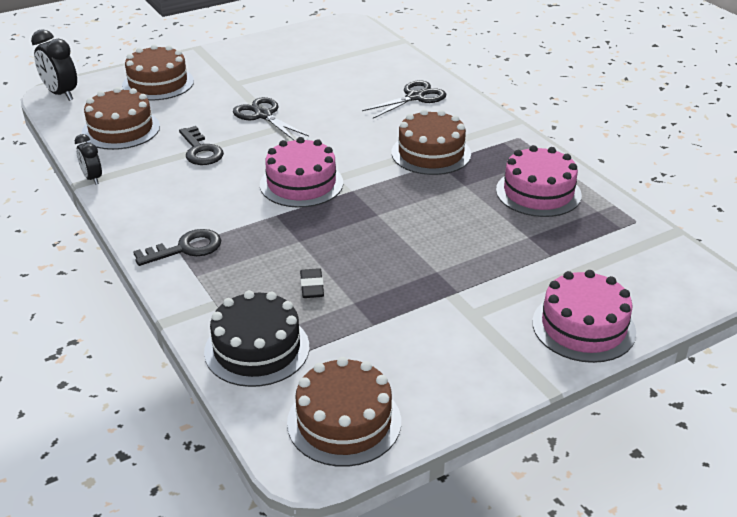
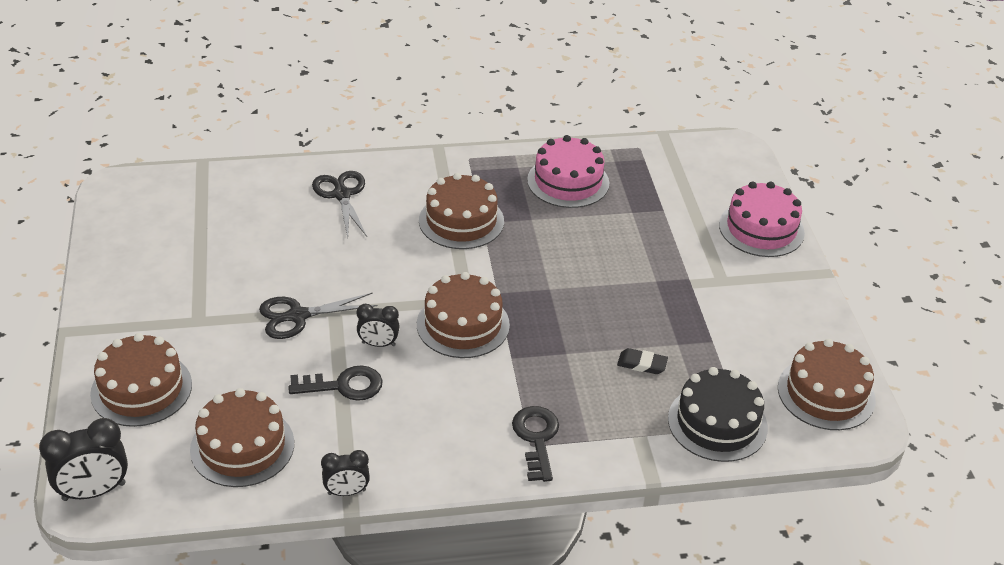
camera: 70 degrees left, 5 degrees up
pink cake [260,137,343,208] -> brown cake [417,272,510,358]
none -> black clock [357,304,400,347]

